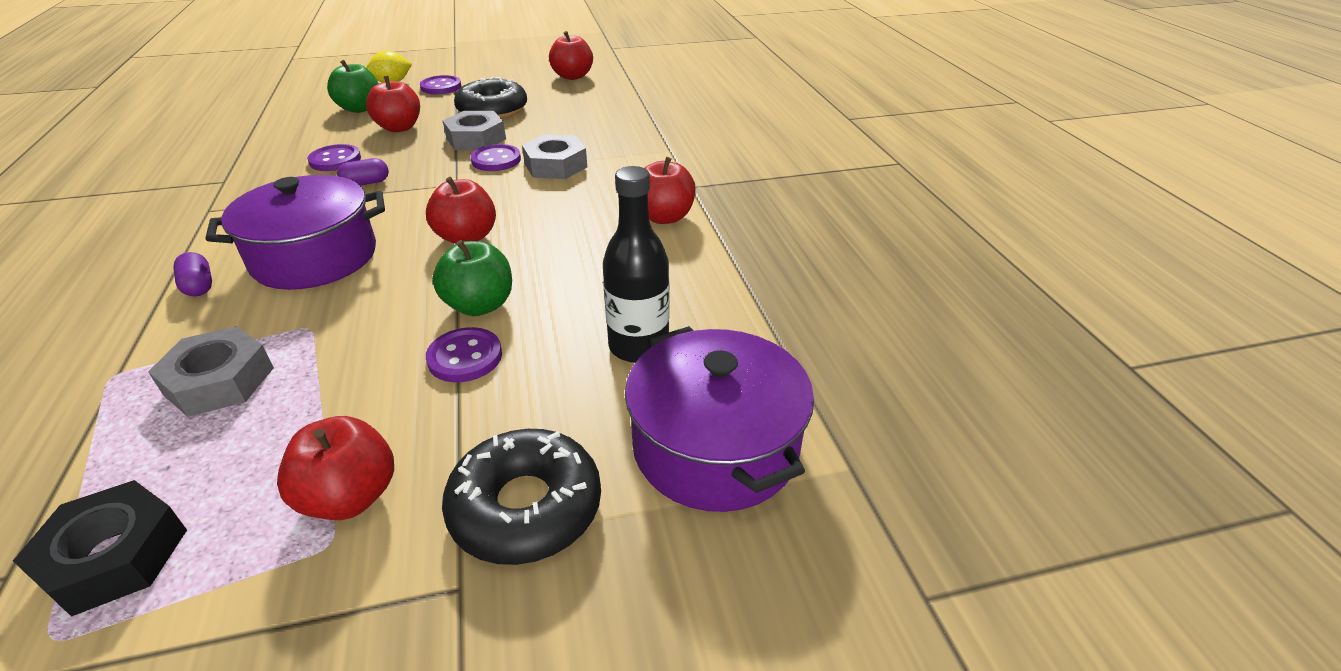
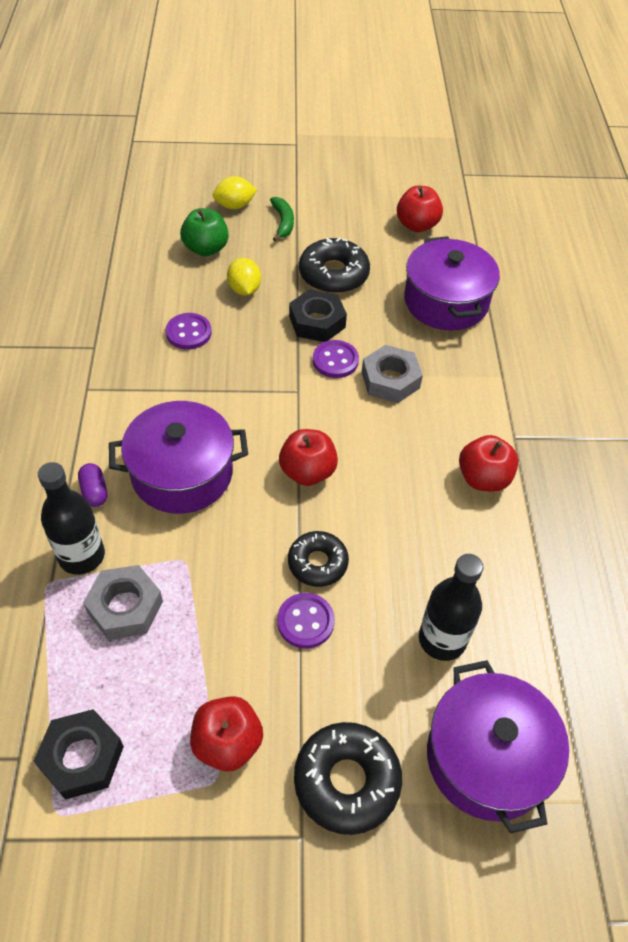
camera: 10 degrees right, 15 degrees up
purple capsule [337,158,389,186] -> none
red apple [366,76,420,132] -> yellow lemon [227,258,261,296]
purple button [420,75,461,95] -> green banana [270,197,294,242]
green apple [432,240,512,316] -> black donut [288,531,349,587]
grey nut [443,111,506,150] -> black nut [289,289,347,342]
none -> black bottle [38,462,105,575]
none -> purple pot [404,236,500,331]

